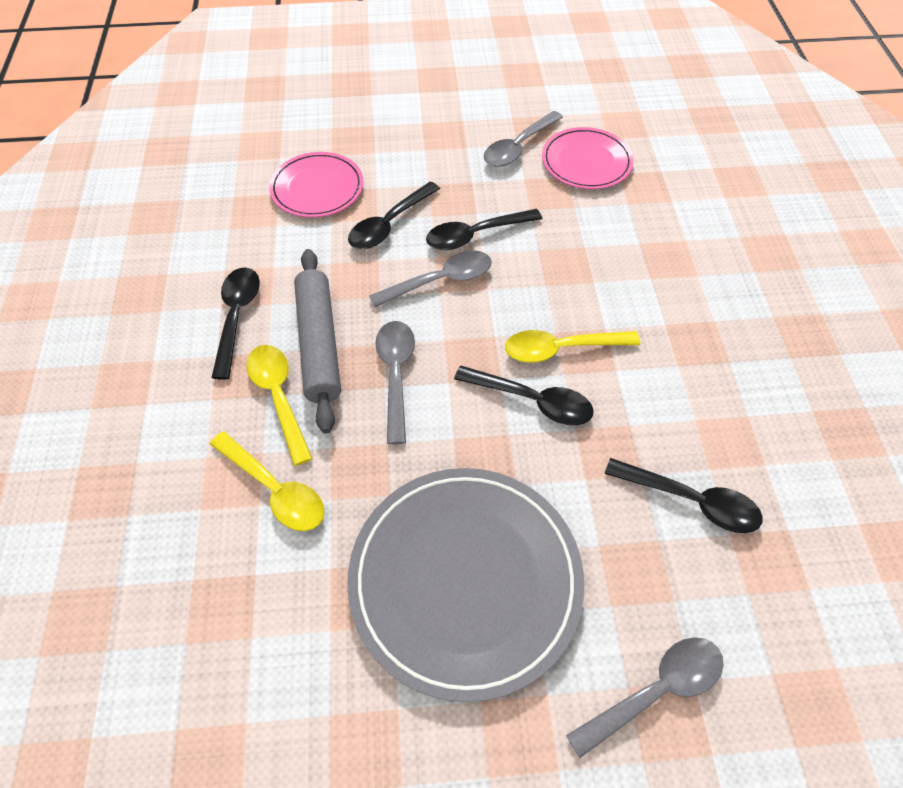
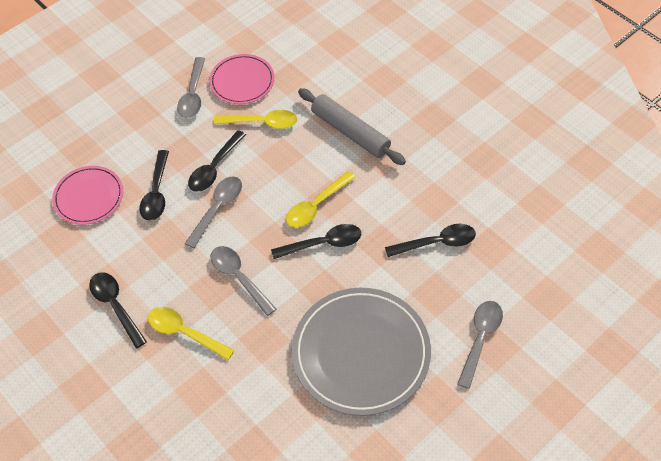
camera: 35 degrees left, 0 degrees up
yellow spoon [210,431,325,531] -> yellow spoon moved to [214,110,298,129]
grey rolling pin [294,249,341,434] -> grey rolling pin moved to [298,88,406,165]

